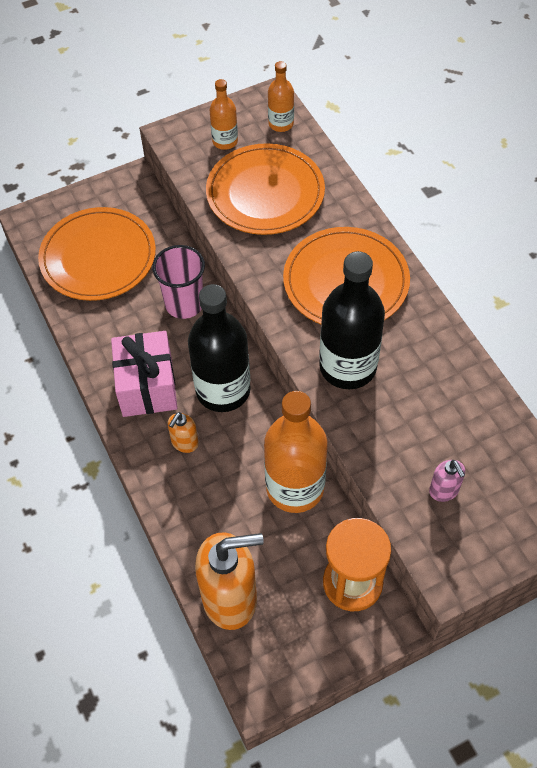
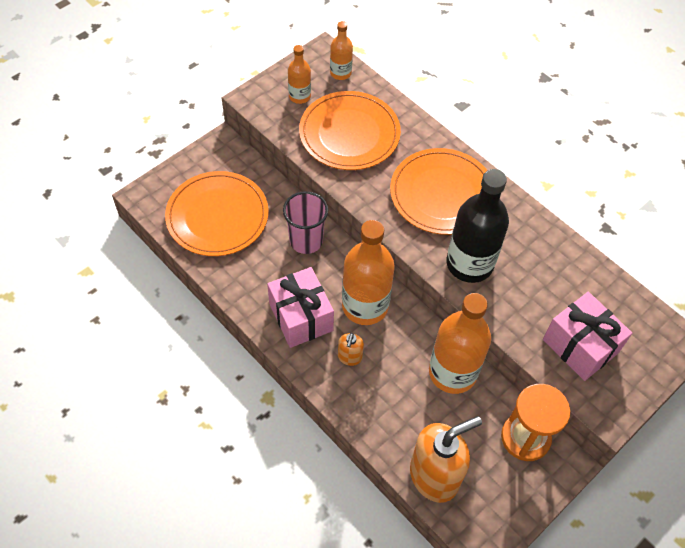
camera: 20 degrees left, 0 degrees up
black bottle [188,284,251,412] -> orange bottle [342,220,395,325]
pink soap dispenser [429,460,465,502] -> pink gift [543,292,632,381]

